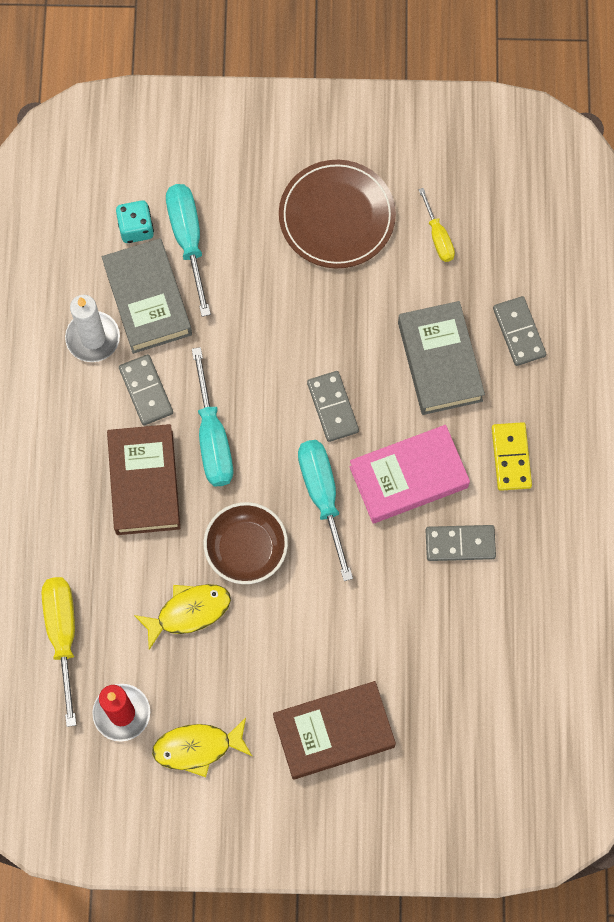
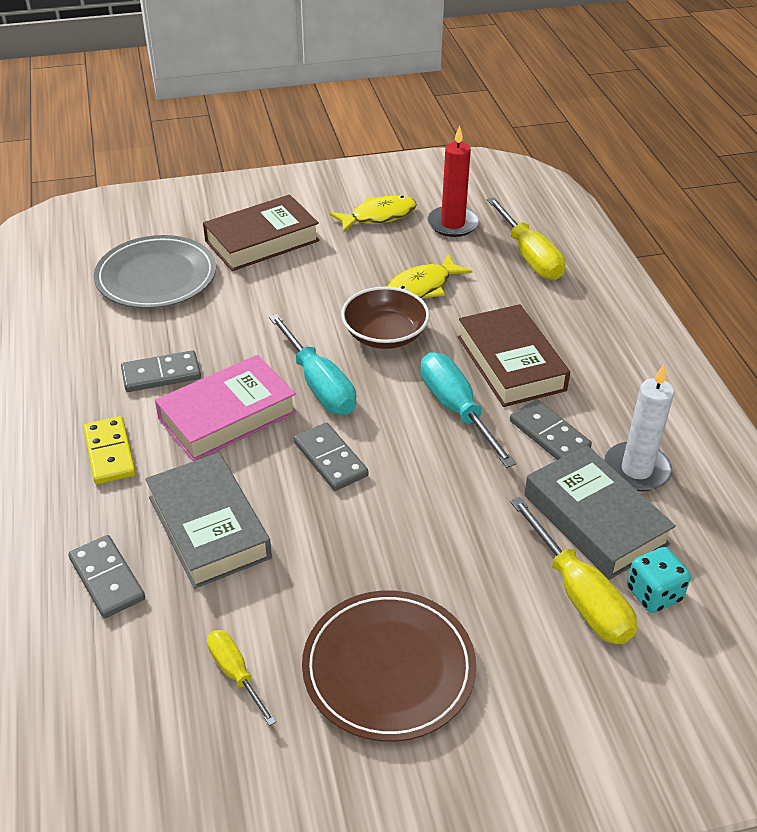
camera: 165 degrees right, 30 degrees down
turquoise screwdriver [166,184,211,317] -> yellow screwdriver [510,497,637,644]
none -> grey plate [94,235,216,309]

